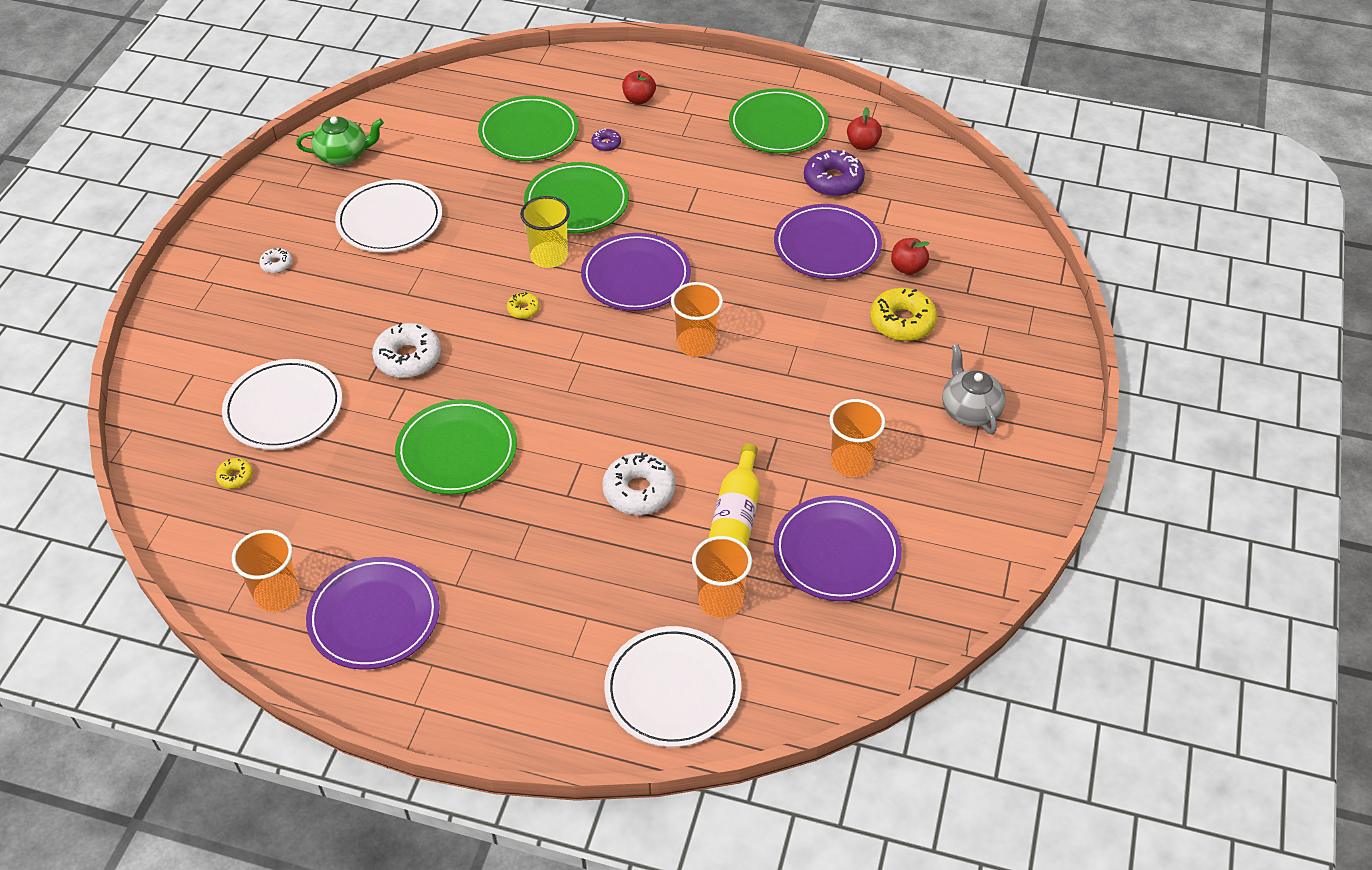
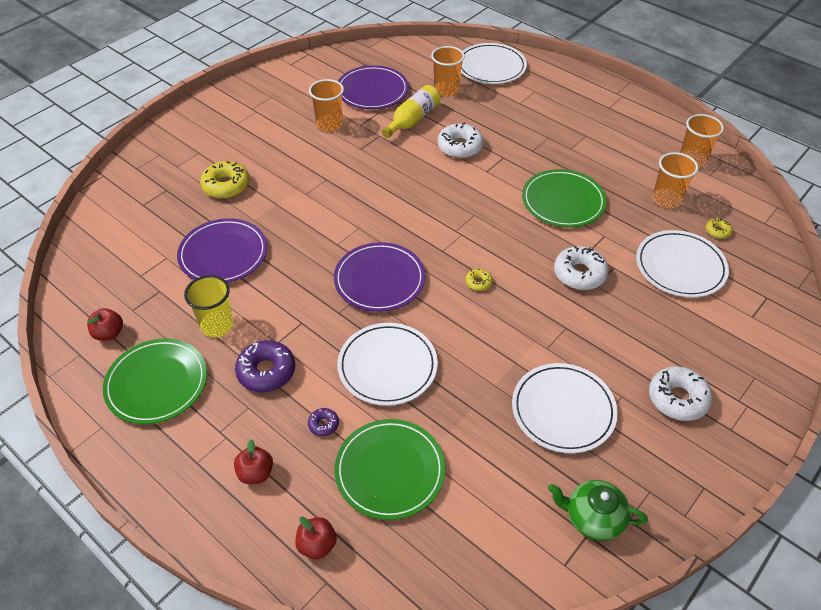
camera: 155 degrees left, 0 degrees up
white donut [259,248,292,273] -> white donut [649,366,712,421], size x2.00
purple plate [306,557,440,670] -> none
yellow cup [520,196,570,268] -> yellow cup moved to [184,275,234,337]
green plate [524,162,629,234] -> white plate [337,323,438,406]
orange cup [671,282,723,357] -> orange cup moved to [652,152,698,208]
purple donut [804,150,865,197] -> purple donut moved to [235,340,295,392]
red apple [891,238,929,275] -> red apple moved to [295,516,337,559]
grey teapot [942,344,1006,434] -> none

